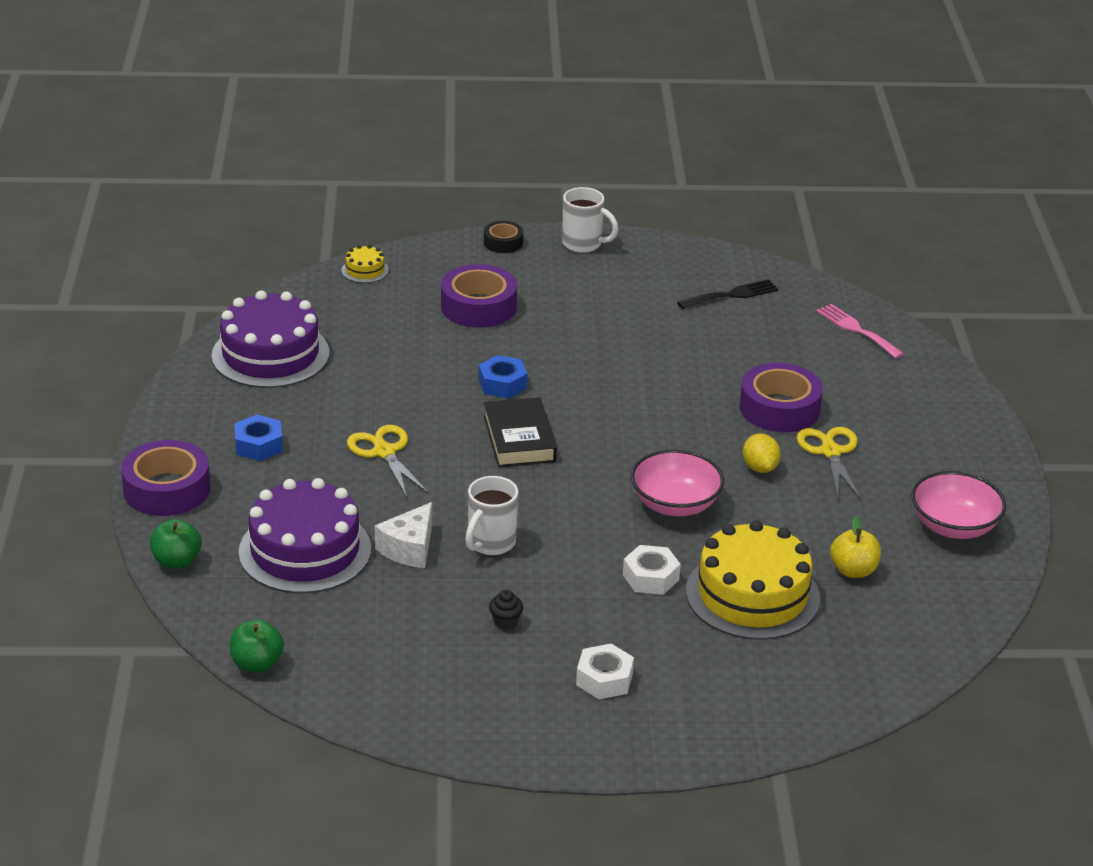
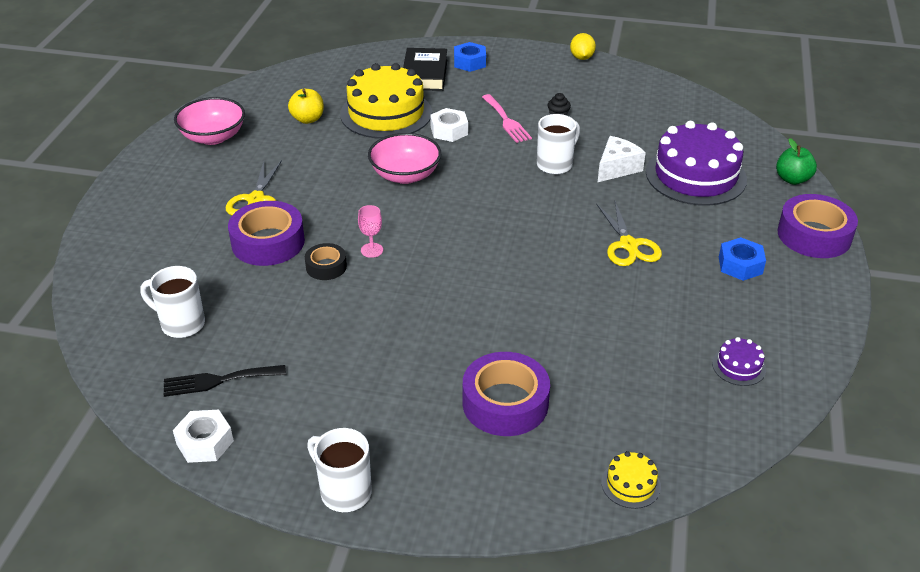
camera: 165 degrees left, 5 degrees up
purple cake [212,290,330,388] -> purple cake [712,337,766,386], size x0.43
green apple [230,620,284,672] -> none
blue nut [478,355,527,399] -> blue nut moved to [454,42,486,72]
black tape [484,221,523,253] -> black tape moved to [305,243,347,280]
black book [484,397,557,467] -> black book moved to [403,48,447,91]
white nut [576,644,634,699] -> white nut moved to [173,410,234,463]
yellow lemon [743,433,781,473] -> yellow lemon moved to [570,33,596,60]
pink fork [816,304,904,359] -> pink fork moved to [482,94,532,143]
none -> white mug [140,266,205,338]
none -> pink goblet [358,205,383,258]

